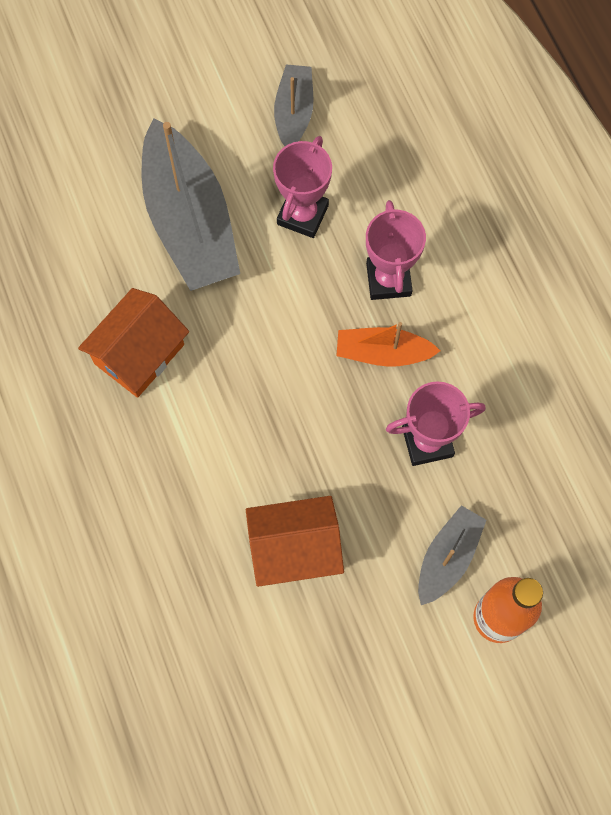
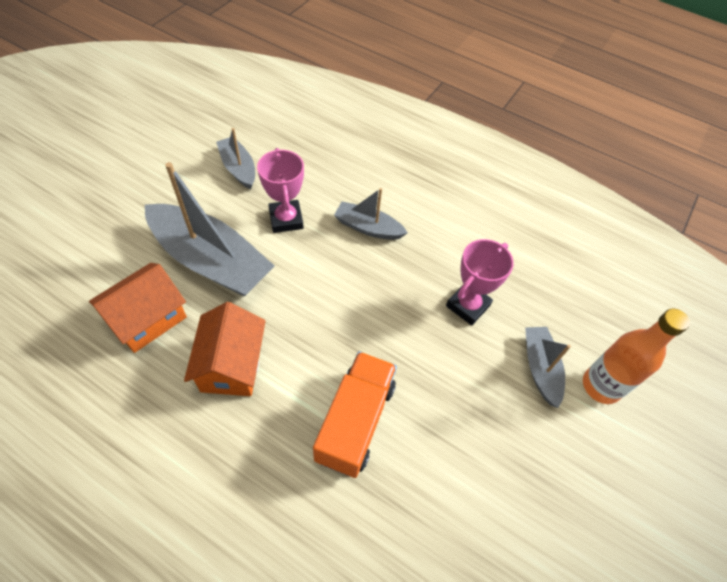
camera: 40 degrees left, 15 degrees down
orange house [246,496,344,587] -> orange house moved to [89,263,187,353]
orange boat [336,322,440,367] -> none
pink trophy [366,200,426,300] -> grey boat [334,188,408,240]
none -> orange truck [313,352,397,478]

